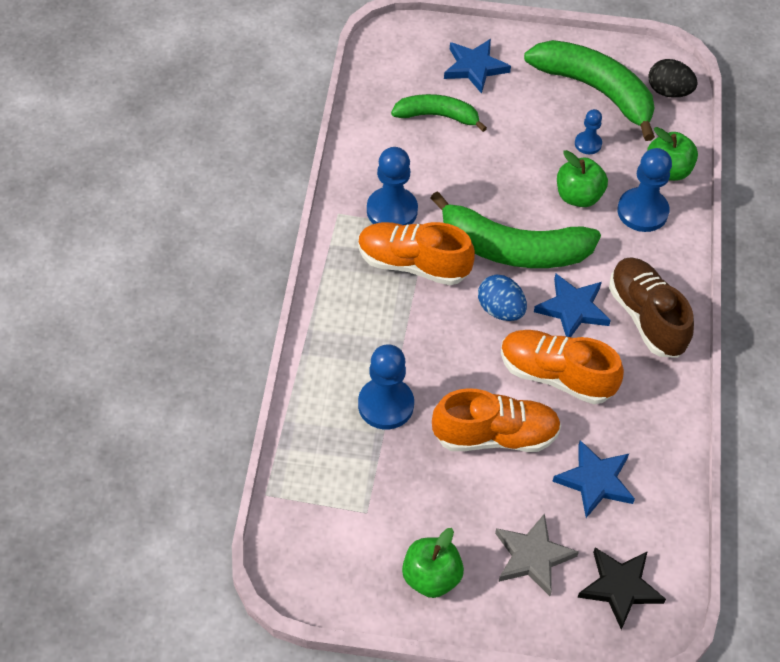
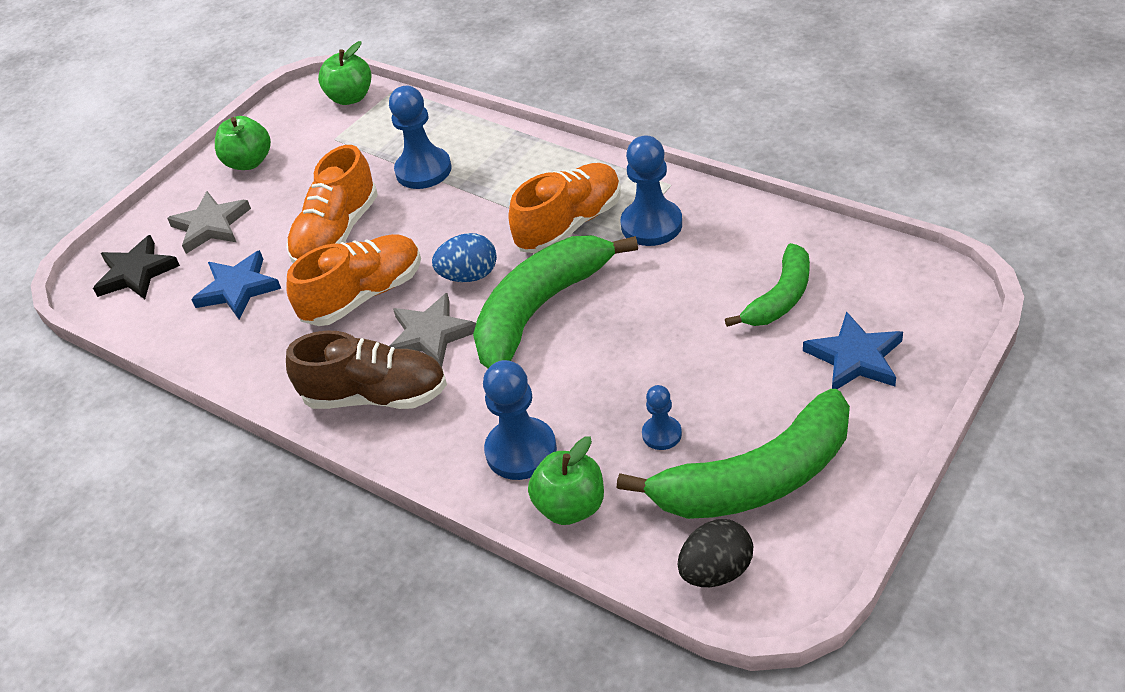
camera: 125 degrees right, 10 degrees down
blue star [534,274,611,337] -> grey star [389,293,476,367]
green apple [557,150,608,207] -> green apple moved to [318,41,371,105]

